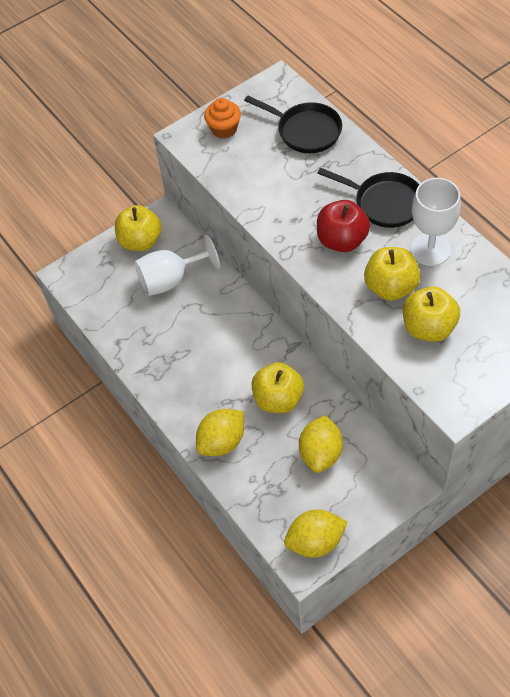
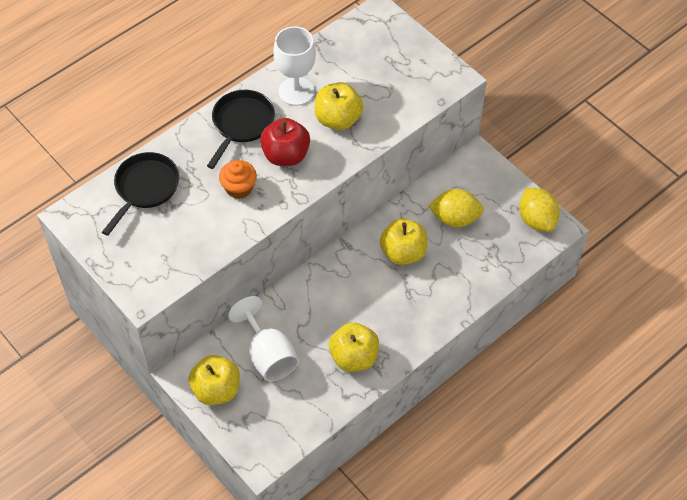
camera: 100 degrees left, 0 degrees up
yellow lemon [196,409,244,456] -> none
orange cupcake [204,98,241,138] -> orange cupcake moved to [219,160,257,199]
yellow apple [403,286,460,342] -> yellow apple moved to [329,322,379,372]

